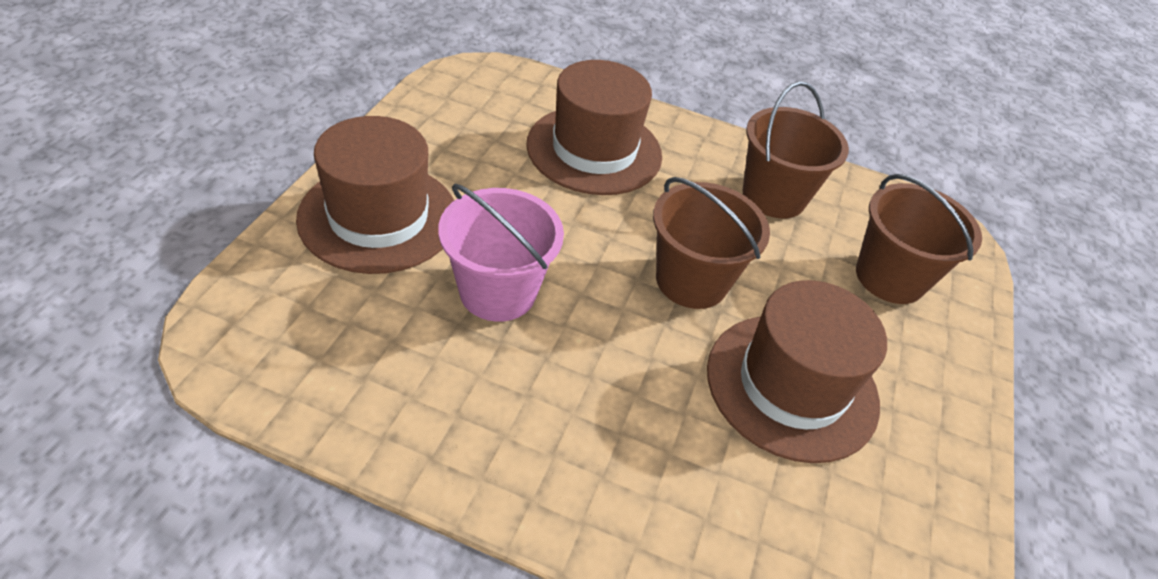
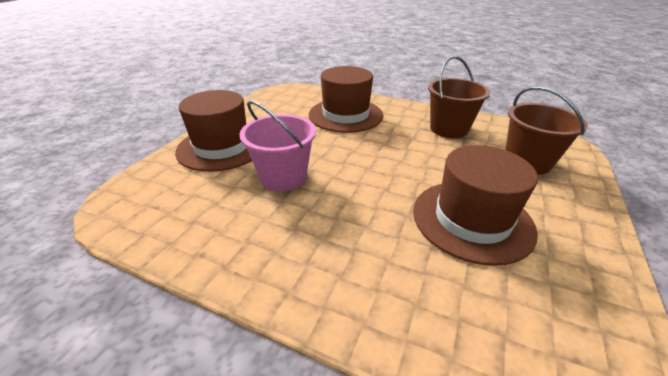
camera: 10 degrees right, 10 degrees down
brown bucket [653,177,770,309] -> none

